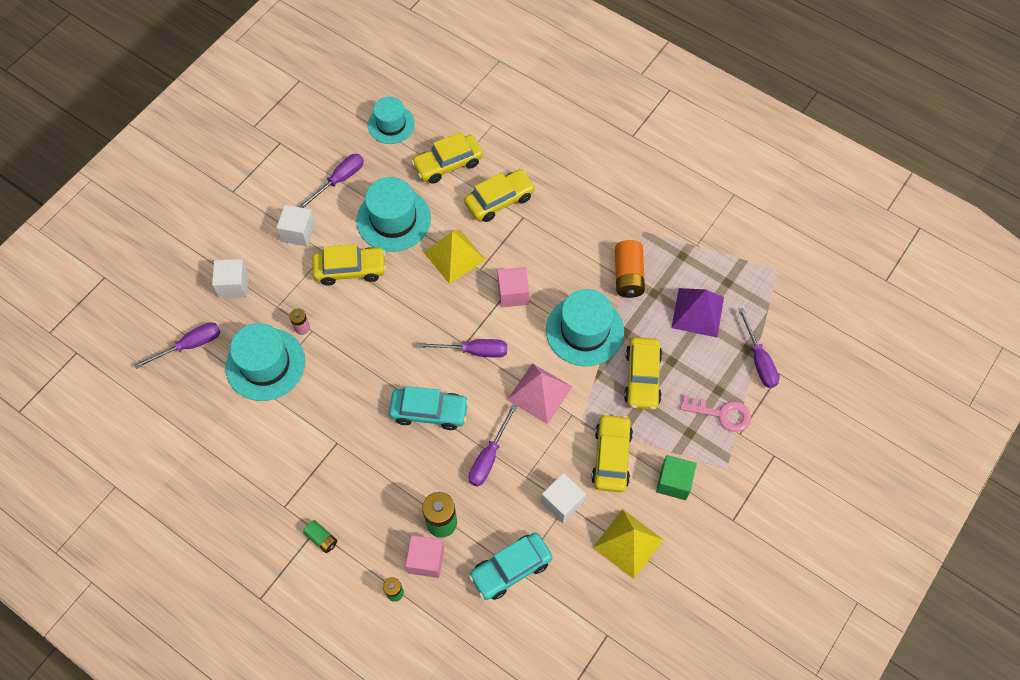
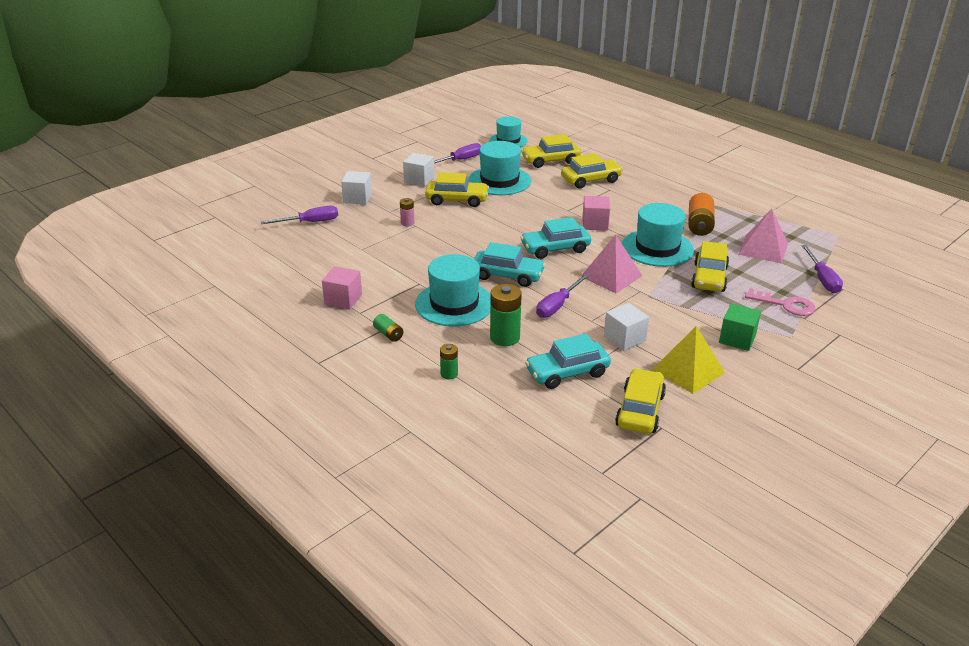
camera: 10 degrees right, 30 degrees down
turquoise hat [225,323,305,401] -> turquoise hat moved to [415,254,491,326]
pink cube [406,535,444,578] -> pink cube moved to [322,266,362,309]
purple screwdriver [419,339,507,358] -> turquoise car [520,217,591,259]
yellow pyramid [424,229,486,284] -> none
yellow car [591,414,633,492] -> yellow car moved to [615,368,666,434]
purple pyramid [672,288,724,337] -> pink pyramid [738,209,788,264]

